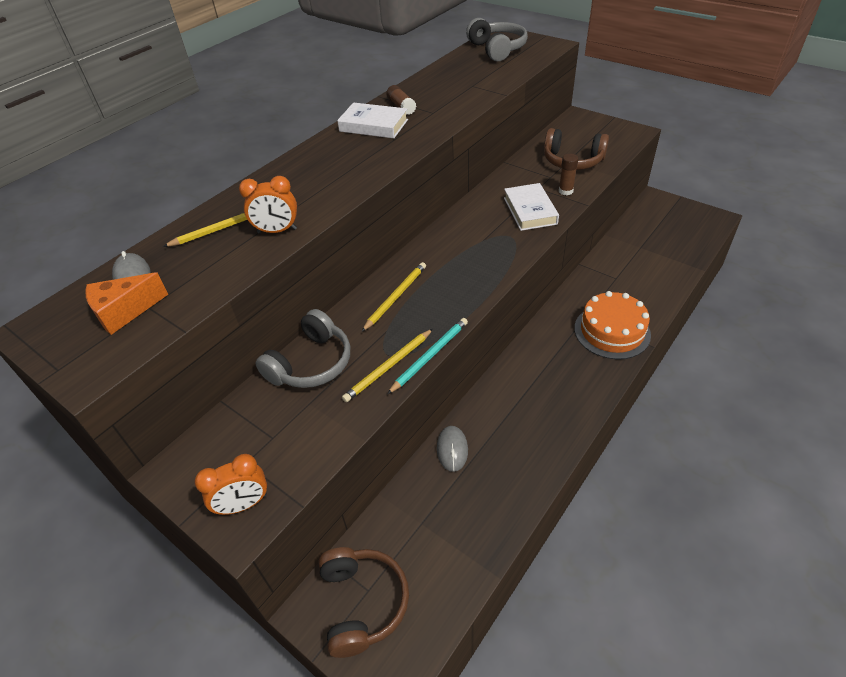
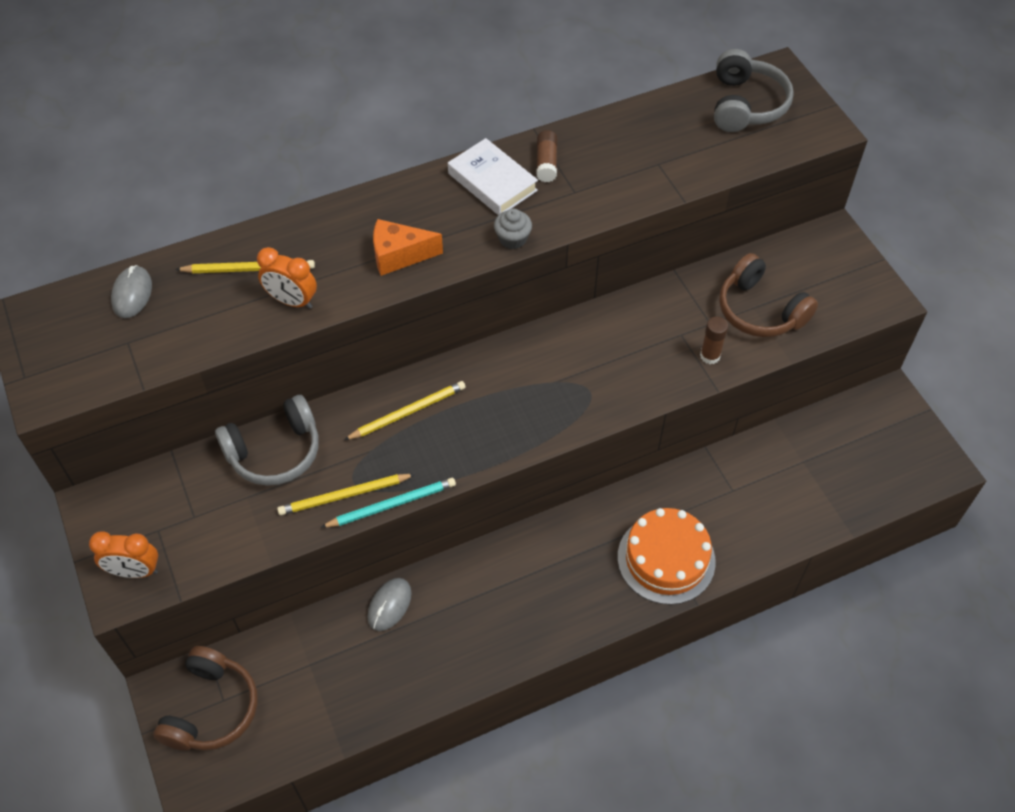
camera: 25 degrees right, 10 degrees up
orange cheese [85,272,168,335] -> orange cheese moved to [373,219,443,276]
white book [504,183,559,231] -> none
none -> grey cupcake [494,208,532,249]

